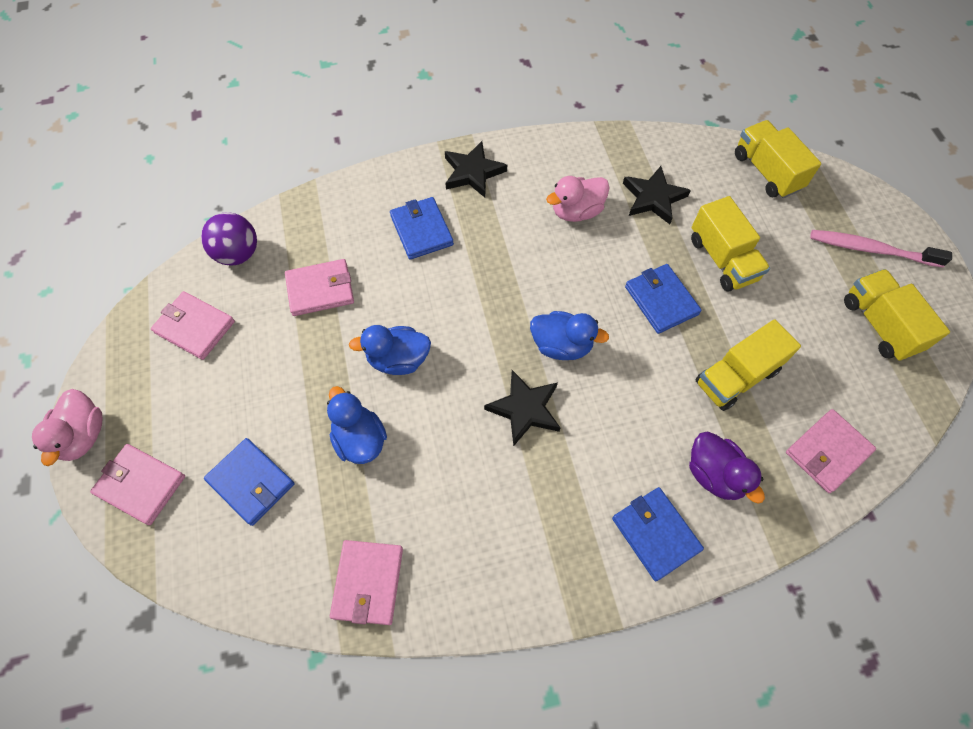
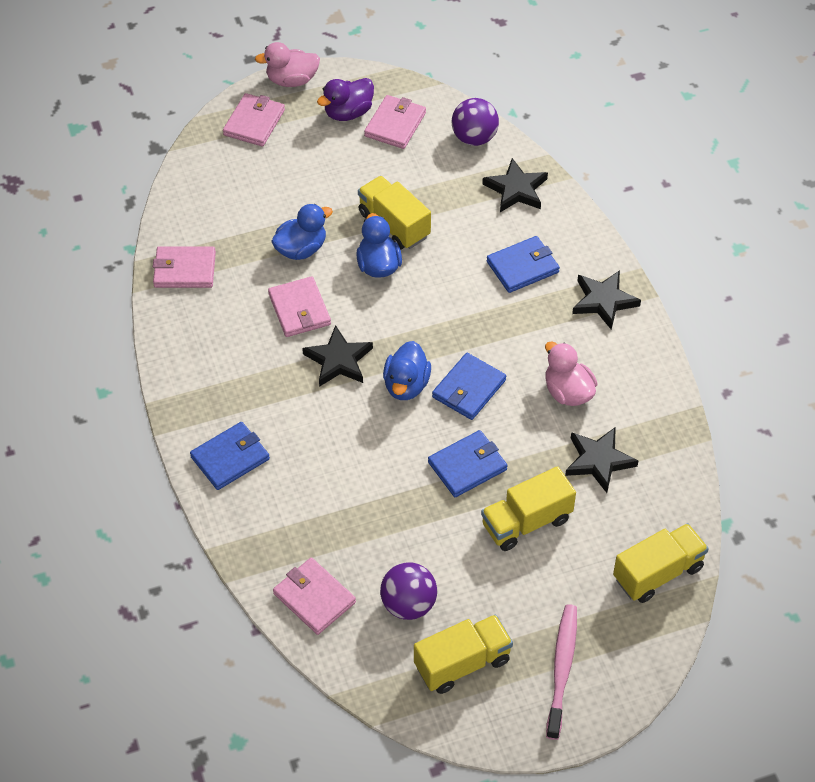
camera: 85 degrees right, 10 degrees down
blue wallet [204,438,294,526] -> blue wallet moved to [432,353,506,420]
pink wallet [285,259,354,316] -> pink wallet moved to [268,276,331,337]
purple duck [689,432,765,503] -> purple duck moved to [317,78,374,121]
yellow truck [696,319,801,411] -> yellow truck moved to [358,176,431,250]
none -> purple ball [380,562,437,620]
none -> black star [482,158,548,212]

